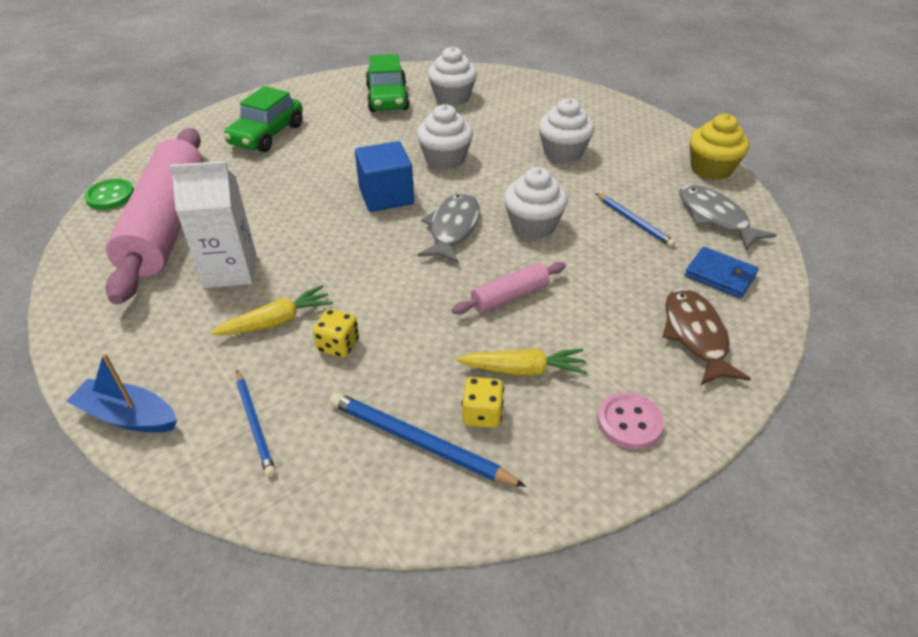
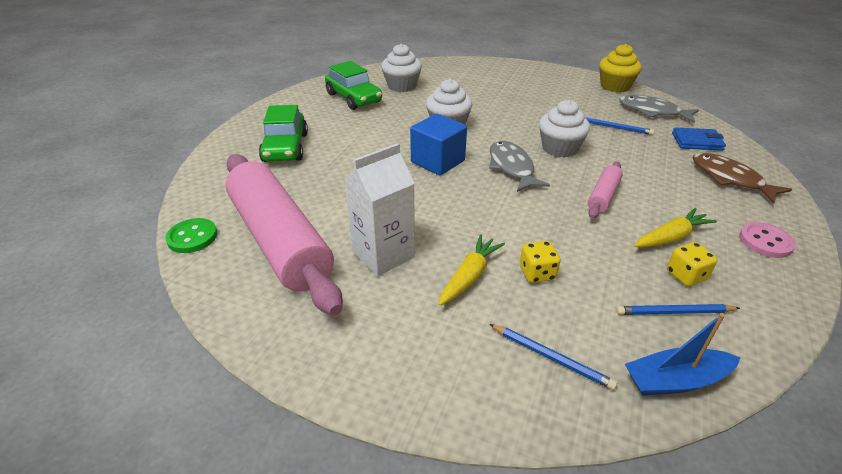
camera: 30 degrees left, 5 degrees down
blue boat [66,353,177,432] -> blue boat moved to [625,313,741,396]
blue pencil [330,392,526,487] -> blue pencil [616,304,740,315], size x0.66
white cupcake [538,98,594,163] -> none

